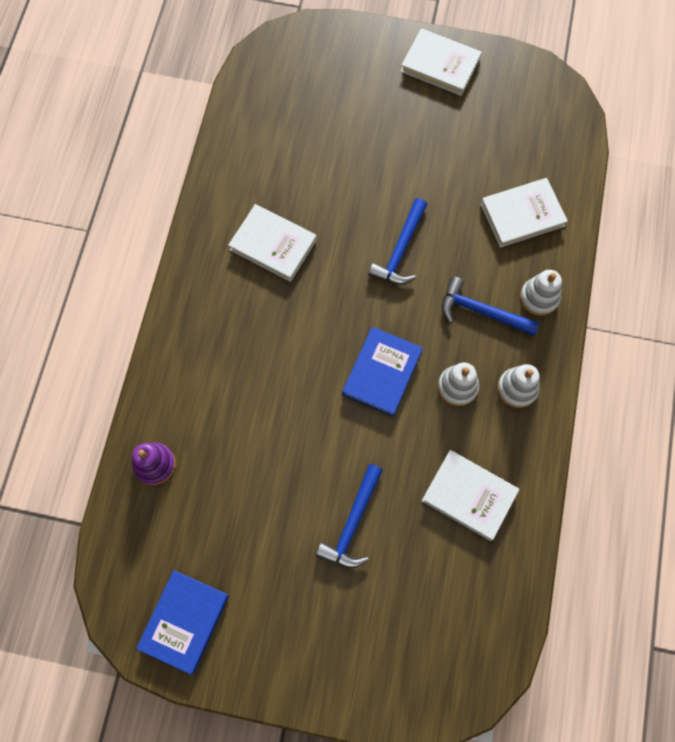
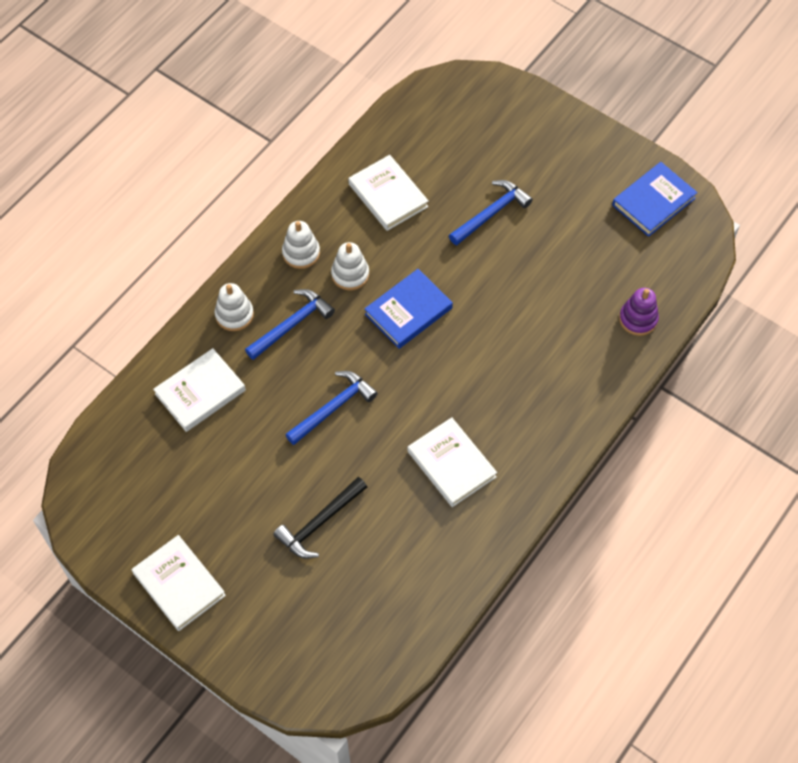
camera: 155 degrees left, 10 degrees down
blue hammer [442,277,539,336] -> blue hammer turned 90 degrees counterclockwise [245,289,335,360]
white book [481,178,568,248] -> white book turned 45 degrees counterclockwise [153,348,246,432]
none -> black hammer [273,477,367,559]

